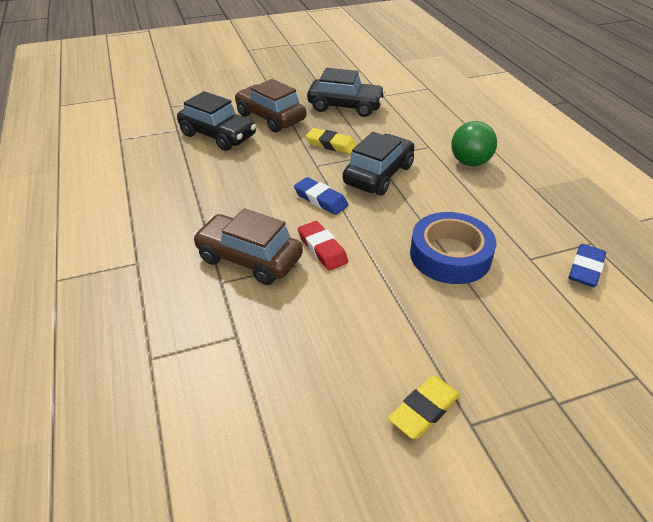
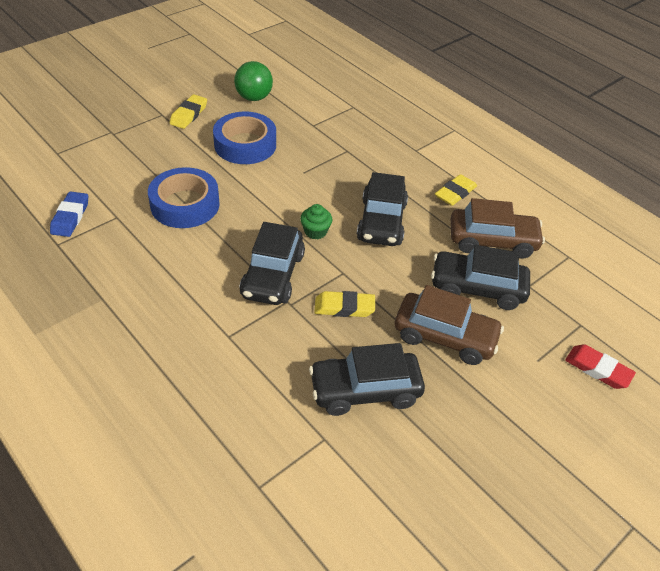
camera: 155 degrees right, 5 degrees up
brown car [192,209,303,285] -> brown car moved to [450,198,545,259]
blue eraser [294,177,348,215] -> green cupcake [300,204,332,239]
red eraser [298,221,348,271] -> red eraser moved to [565,344,636,389]
green ball [451,121,497,166] -> green ball moved to [234,61,273,101]
none -> blue tape [213,112,276,164]
none -> black car [357,172,408,246]
none -> yellow eraser [435,174,477,206]

